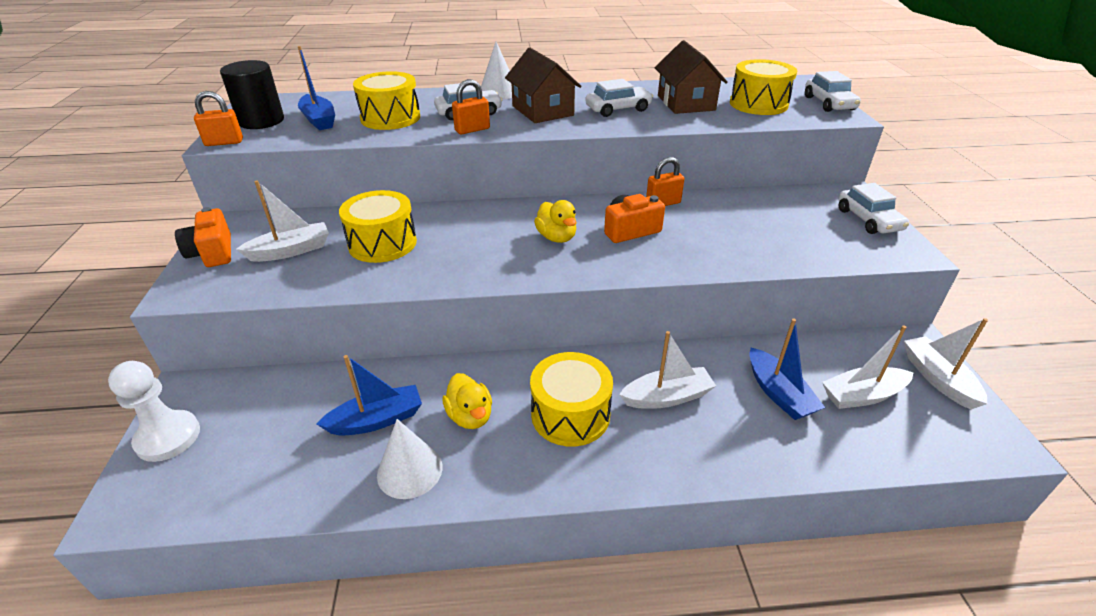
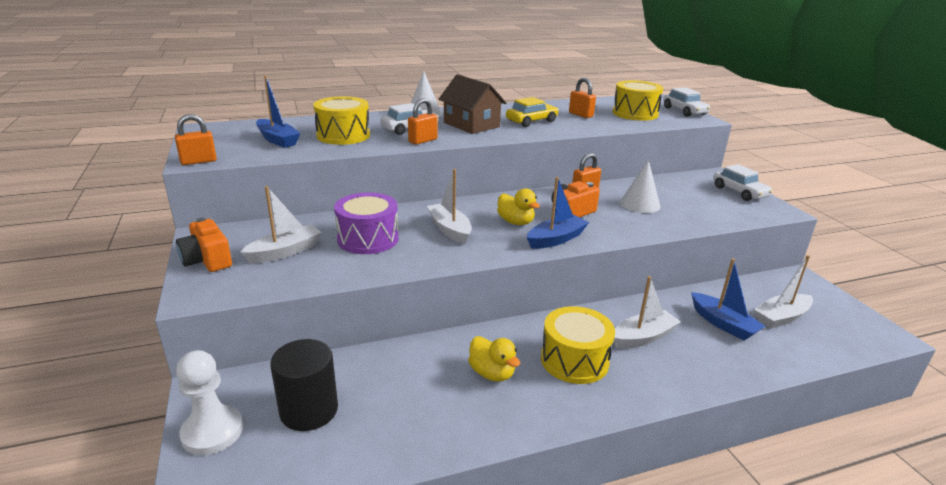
camera: 15 degrees left, 10 degrees down
black cylinder [220,60,284,129] -> black cylinder moved to [270,339,338,431]
blue boat [317,355,422,435] -> blue boat moved to [527,177,589,249]
yellow drum [339,190,417,263] -> purple drum [334,192,399,254]
white cone [377,419,442,499] -> white cone moved to [620,160,660,213]
white car [585,79,653,117] -> yellow car [506,97,559,127]
brown house [655,40,728,114] -> orange padlock [569,78,596,118]
white boat [904,318,988,409] -> white boat moved to [427,169,472,244]

